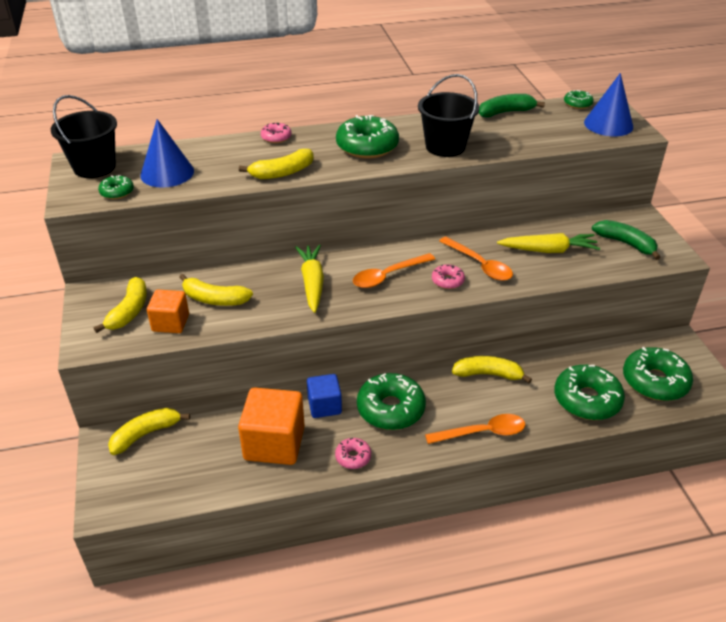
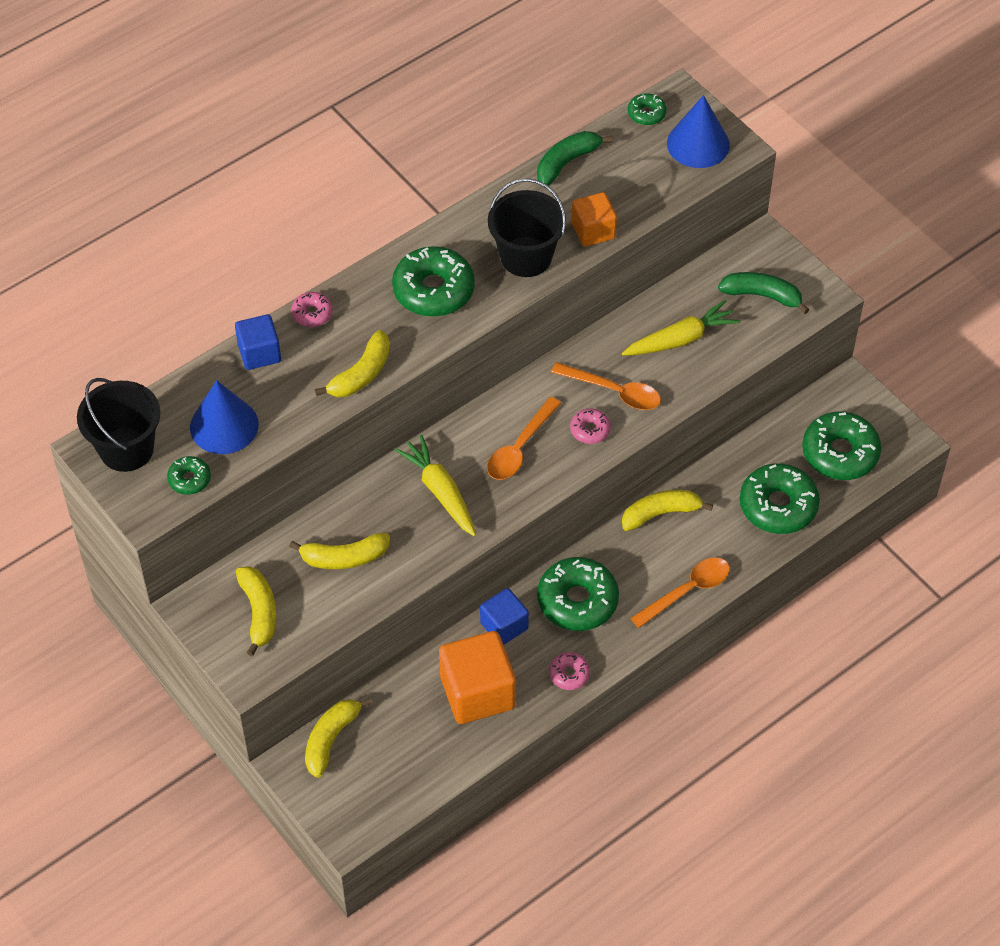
camera: 25 degrees left, 15 degrees up
orange cube [147,289,189,333] -> orange cube moved to [571,192,617,247]
none -> blue cube [235,314,281,370]

